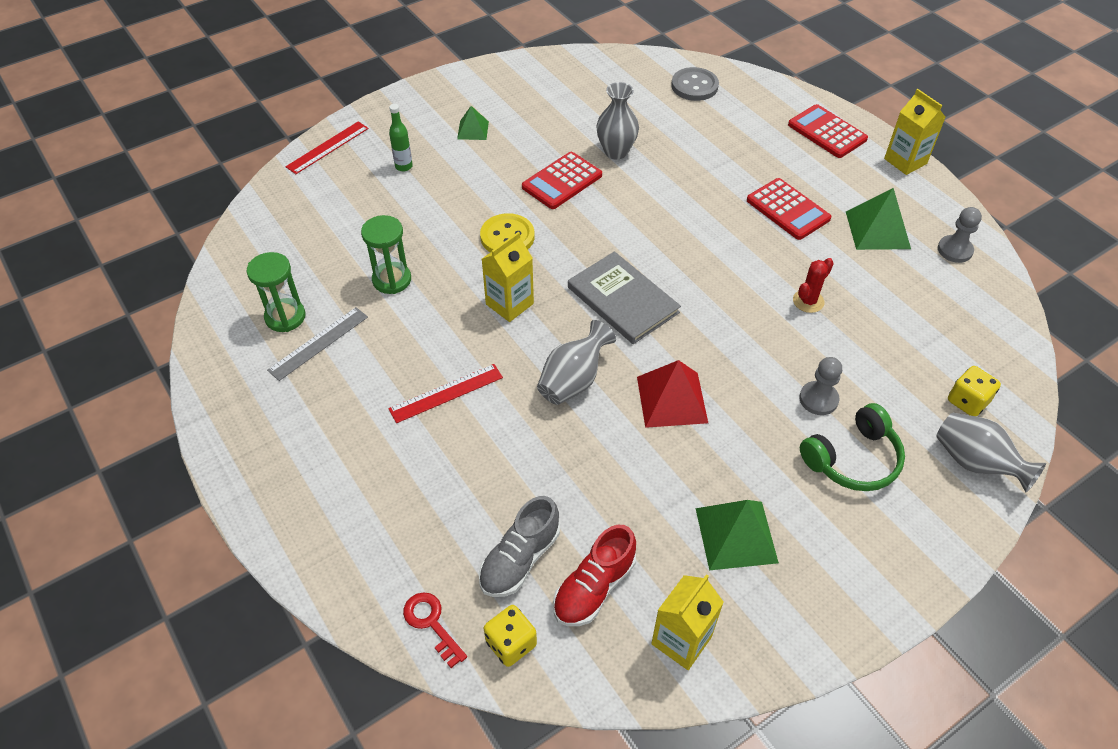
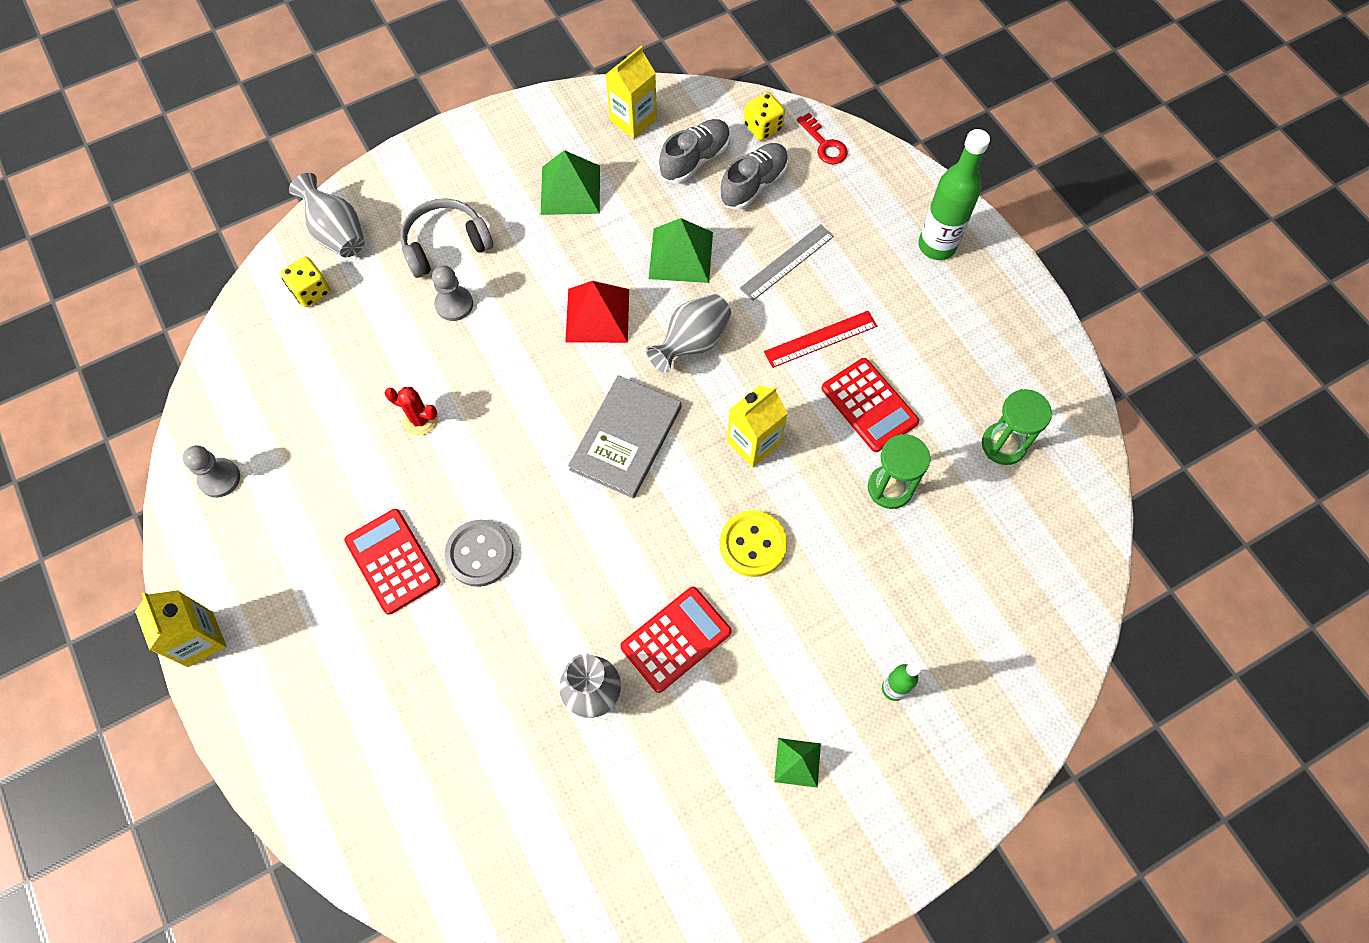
camera: 175 degrees left, 15 degrees up
grey ruler [267,307,368,381] -> grey ruler moved to [740,224,834,301]
red ruler [285,121,369,174] -> none
red shoe [553,525,636,626] -> grey shoe [659,119,730,183]
grey book [568,251,681,344] -> grey book turned 60 degrees clockwise [568,375,682,498]
grey button [671,67,719,101] -> grey button moved to [444,520,514,587]
red calculator [788,104,868,158] -> red calculator moved to [822,358,919,452]
red cactus [793,258,834,313] -> red cactus turned 60 degrees clockwise [385,387,438,435]
green headphones [800,403,905,491] -> grey headphones [400,198,493,278]
green pyramid [846,188,911,250] -> green pyramid moved to [649,218,713,283]
none -> green bottle [918,129,990,260]

